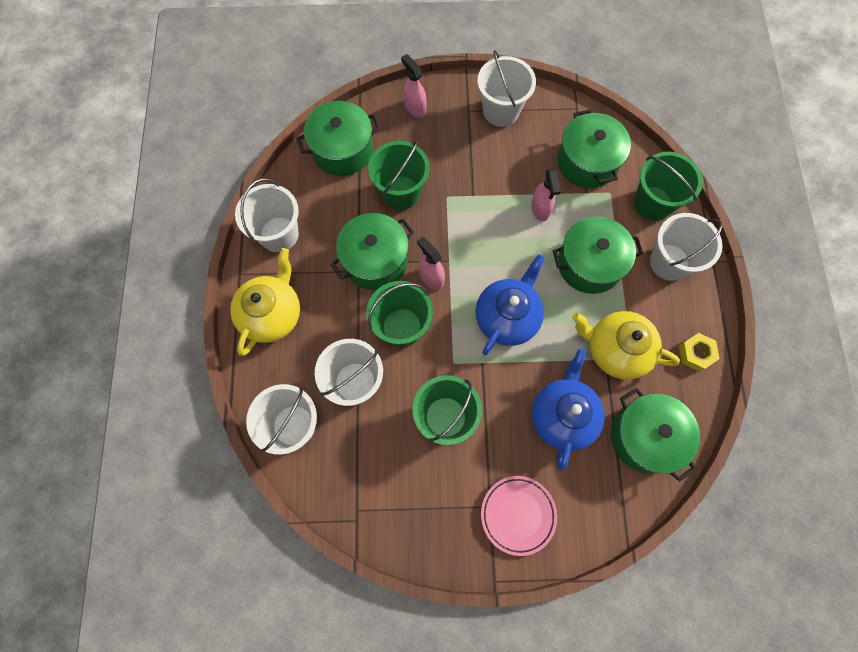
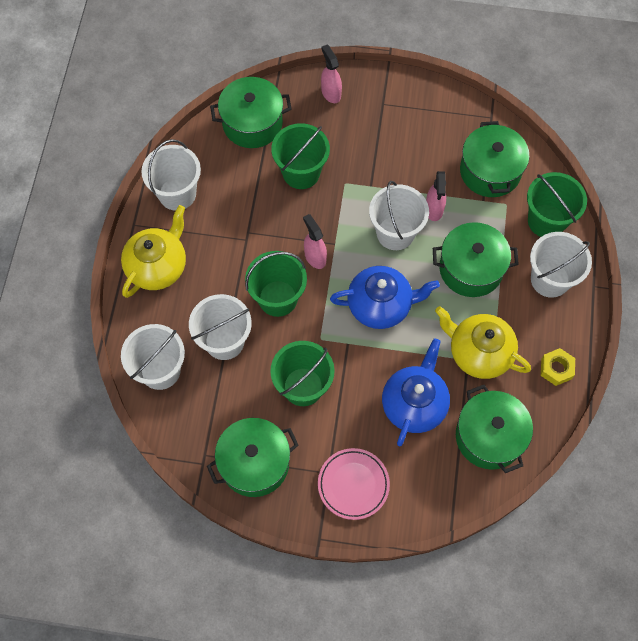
camera: 10 degrees right, 5 degrees down
green pot [331,213,414,290] -> green pot moved to [207,418,298,497]
blue teapot [475,254,545,355] -> blue teapot turned 45 degrees clockwise [330,266,440,329]
white bucket [477,50,536,127] -> white bucket moved to [369,181,429,250]

